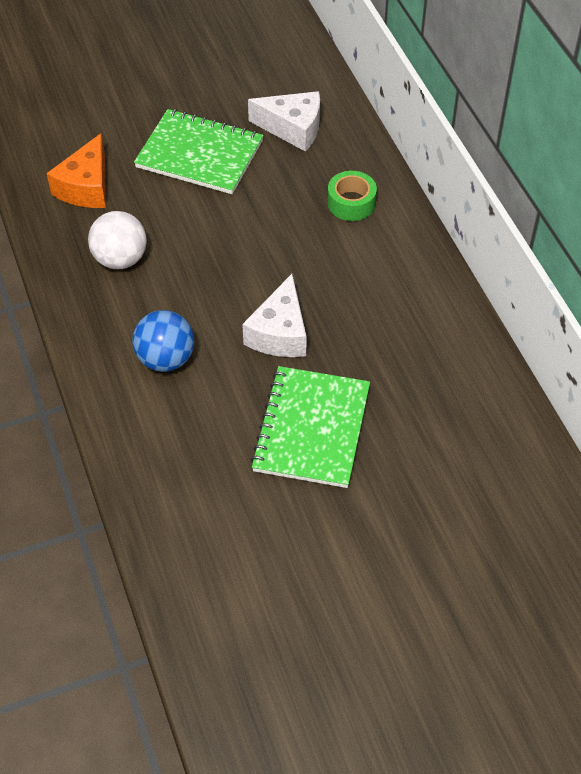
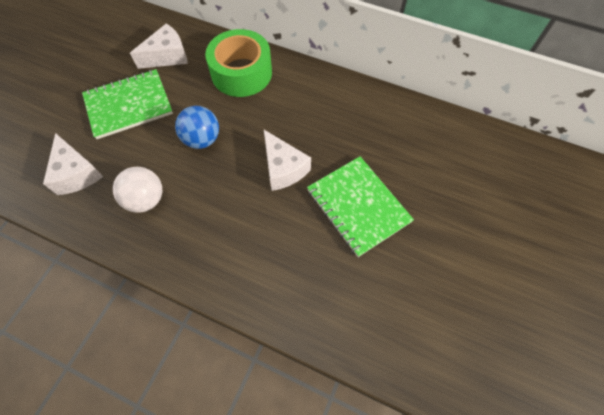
camera: 45 degrees left, 10 degrees up
orange cheese [47,133,106,208] -> white cheese [43,133,103,195]
blue ball [132,310,194,372] -> blue ball moved to [175,106,219,149]
green tape [328,171,377,221] -> green tape [205,29,272,97], size x1.88

